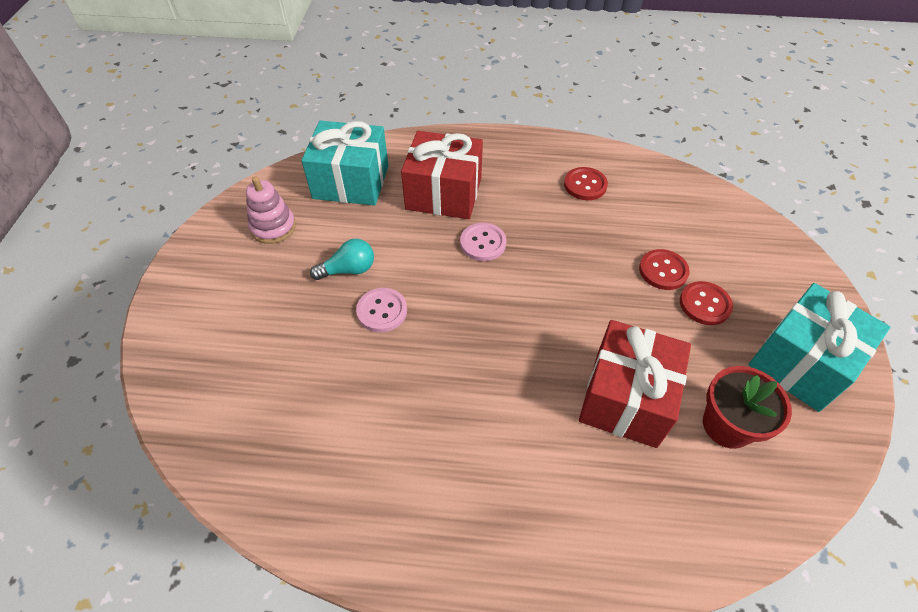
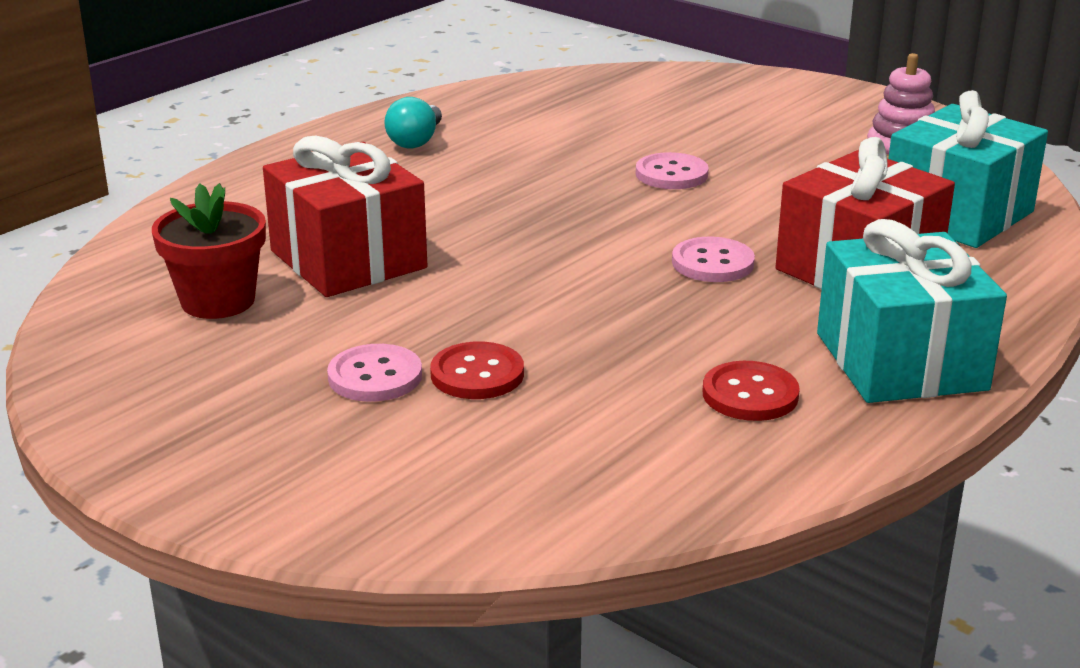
camera: 125 degrees right, 25 degrees down
turquoise light bulb [310,239,374,280] -> turquoise light bulb moved to [384,97,442,148]
red button [680,281,733,325] -> pink button [327,344,422,402]
turquoise gift [748,283,890,412] -> turquoise gift moved to [817,219,1007,403]

